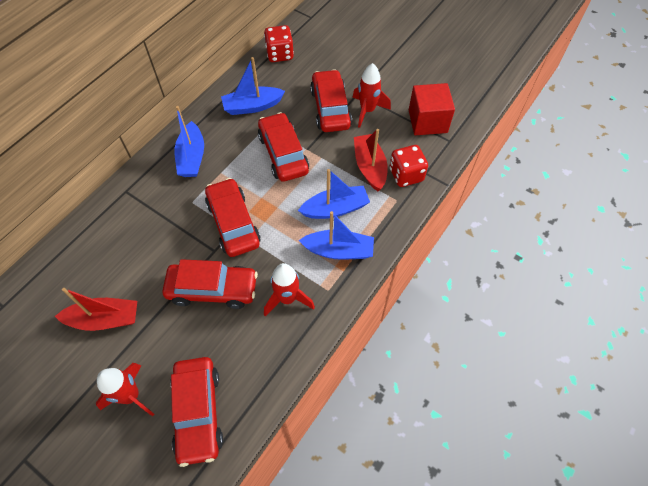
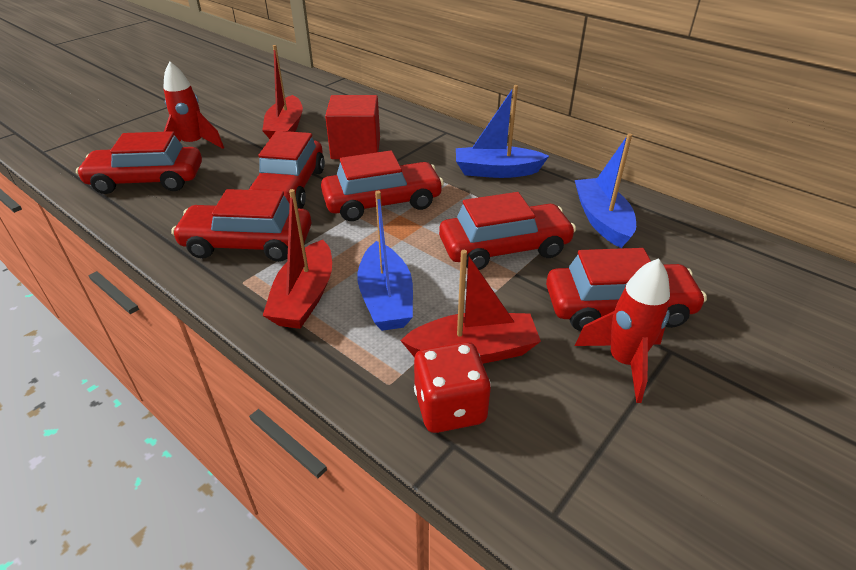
camera: 95 degrees right, 20 degrees down
red dice [264,25,294,62] -> none
red rocket [264,263,315,317] -> red car [171,189,311,262]
blue boat [299,211,374,260] -> red boat [263,189,332,329]
red cube [409,83,455,135] -> red cube moved to [325,95,380,159]

